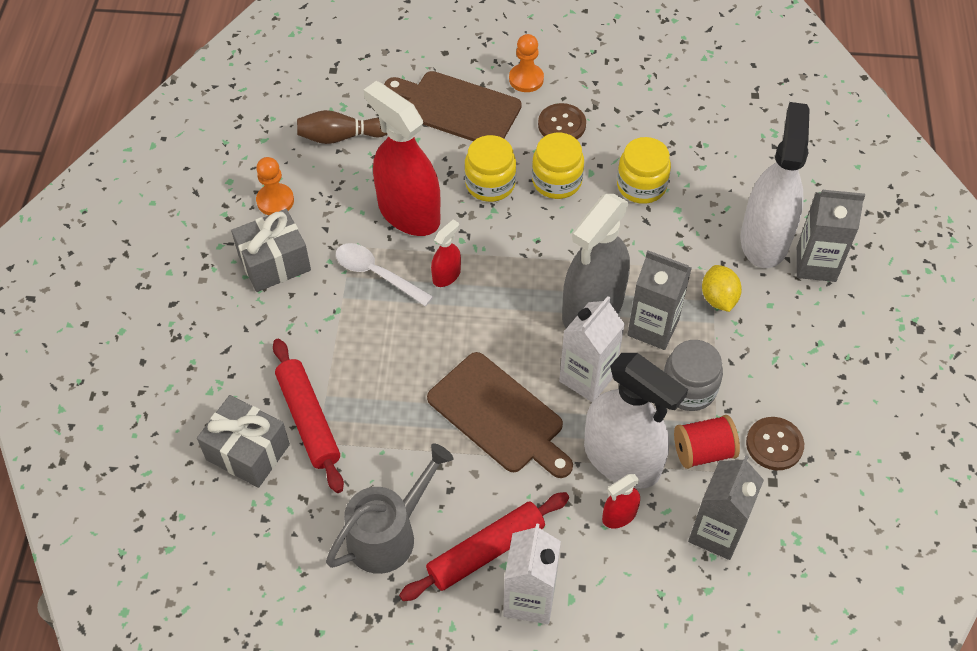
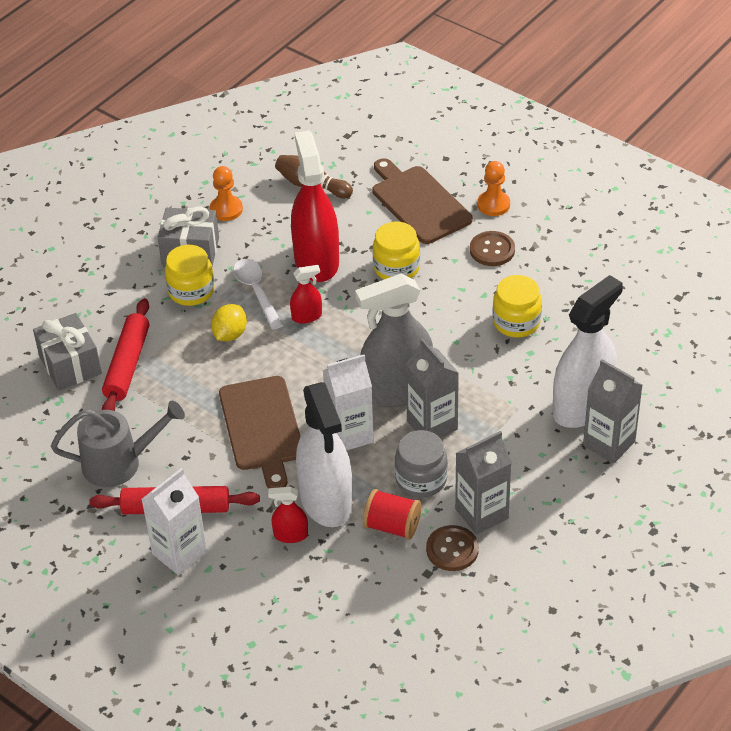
camera: 35 degrees right, 10 degrees down
yellow jar [532,133,584,199] -> yellow jar moved to [165,245,214,306]
grey carton [688,456,764,560] -> grey carton moved to [455,431,512,535]
yellow lemon [702,265,742,312] -> yellow lemon moved to [211,304,247,341]

